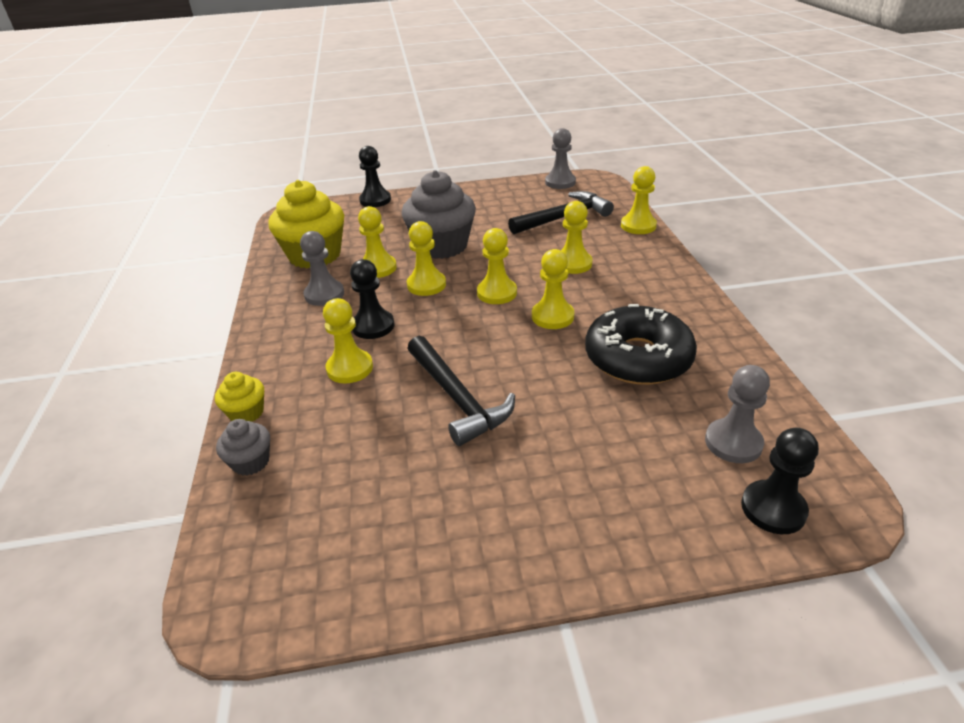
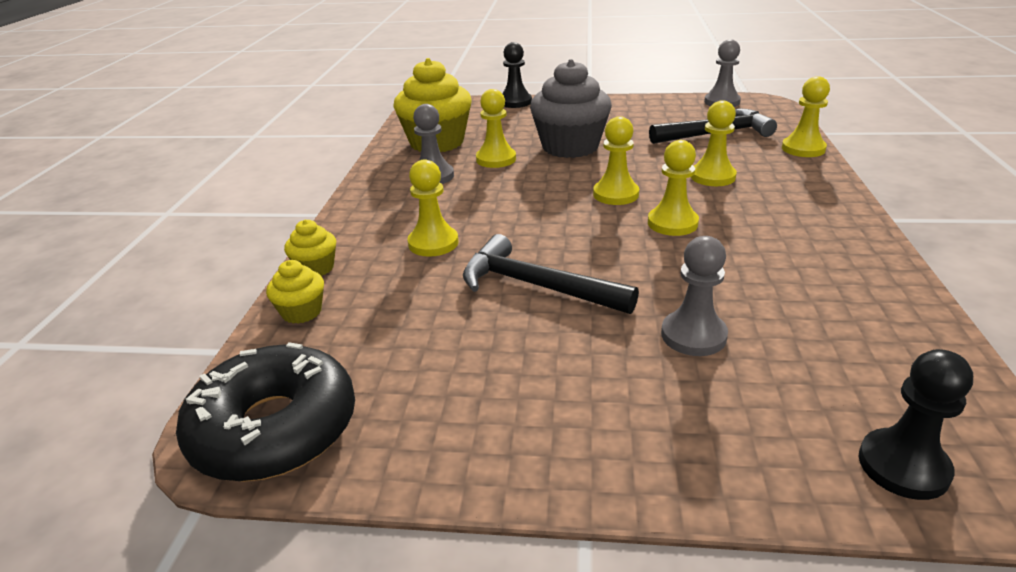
camera: 15 degrees right, 5 degrees down
grey cupcake [216,419,270,476] -> yellow cupcake [266,260,324,324]
black pawn [350,259,395,339] -> none
yellow pawn [407,221,446,296] -> none
black hammer [407,336,515,446] -> black hammer turned 135 degrees clockwise [463,234,639,314]
black donut [585,304,697,385] -> black donut moved to [176,342,355,482]
grey pawn [705,365,770,463] -> grey pawn moved to [661,236,728,356]

